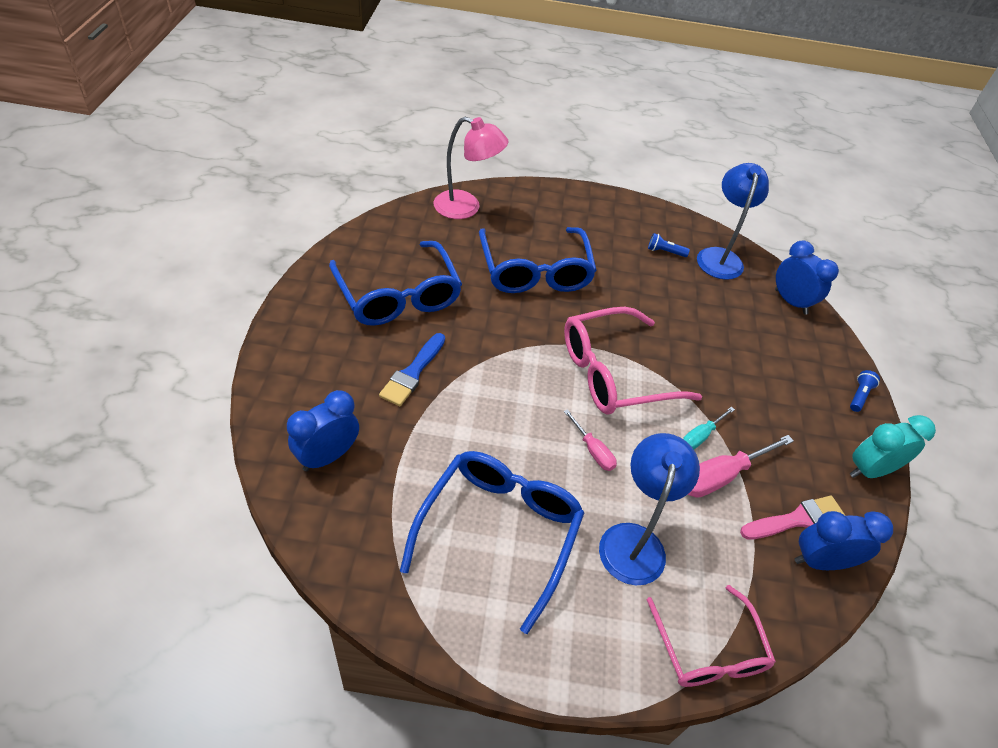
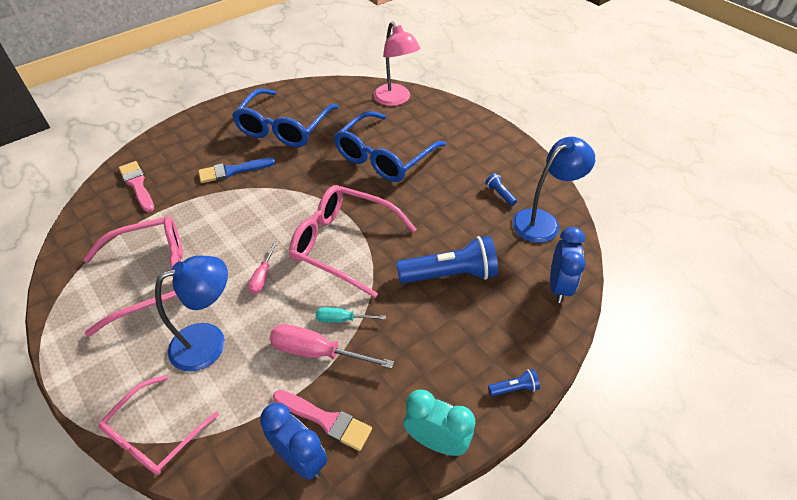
camera: 50 degrees right, 0 degrees up
blue clock [287,390,359,471] -> pink brush [119,161,154,212]
blue glasses [400,451,584,634] -> pink glasses [83,216,183,336]
none -> blue flashlight [396,236,498,283]

